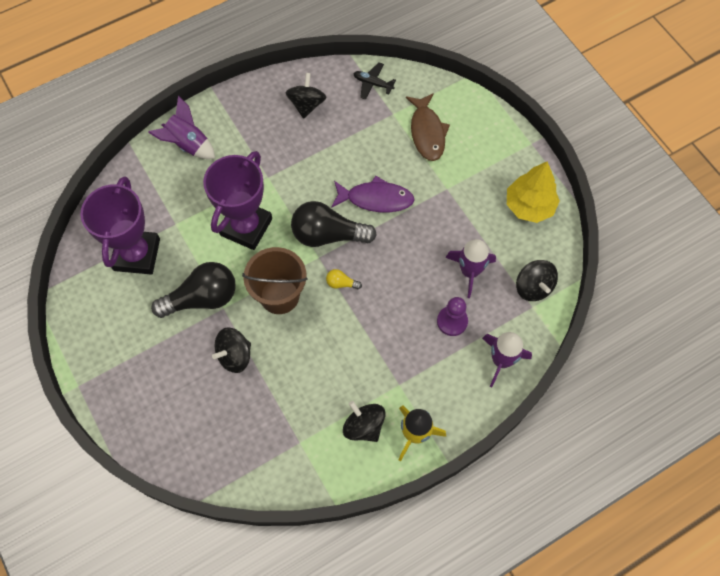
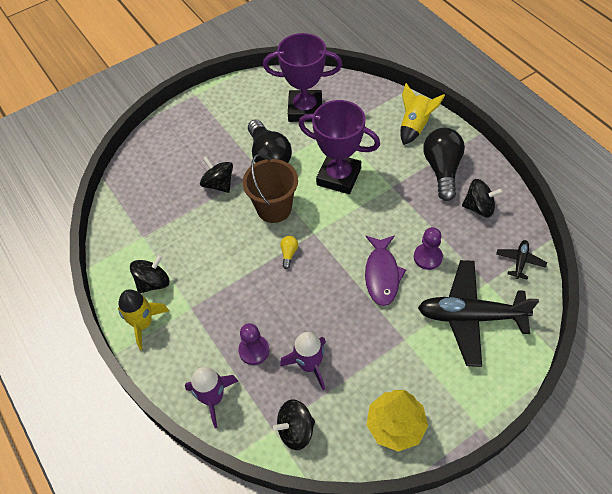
camera: 90 degrees right, 10 degrees down
purple rocket [148,96,215,159] -> yellow rocket [400,83,445,145]
black light bulb [291,201,377,247] -> black light bulb moved to [424,128,465,201]
brown fish [406,93,450,161] -> black plane [418,260,539,367]
none -> purple pawn [414,227,443,270]

